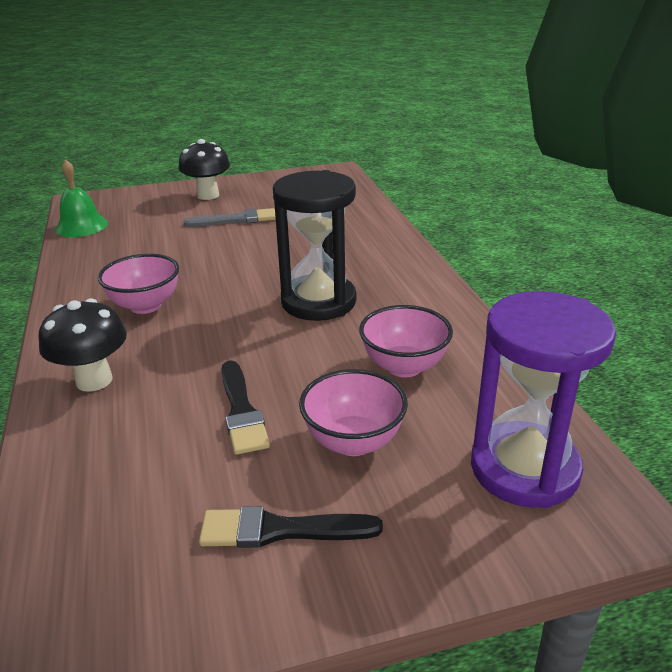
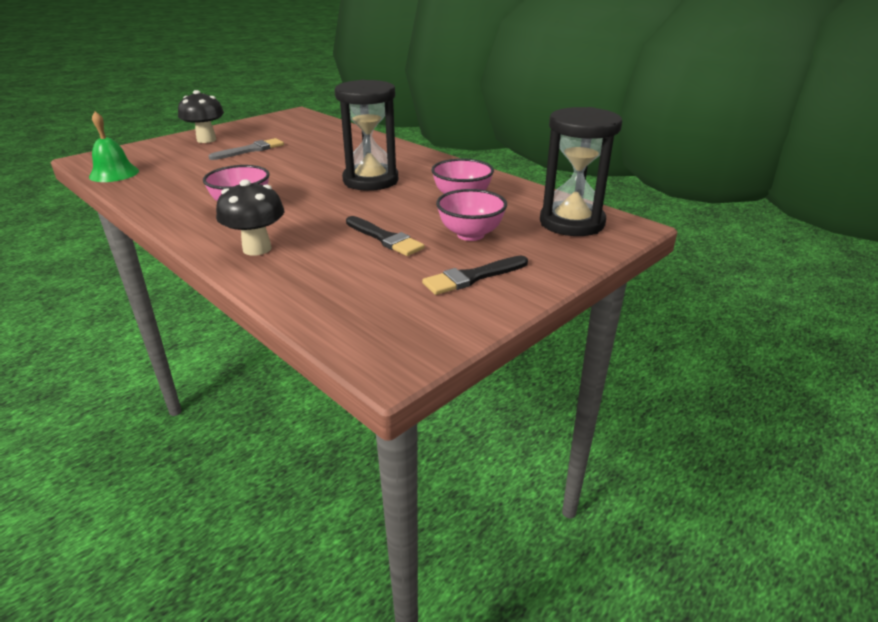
camera: 30 degrees left, 0 degrees up
purple hourglass [471,291,616,508] -> black hourglass [540,107,622,236]

